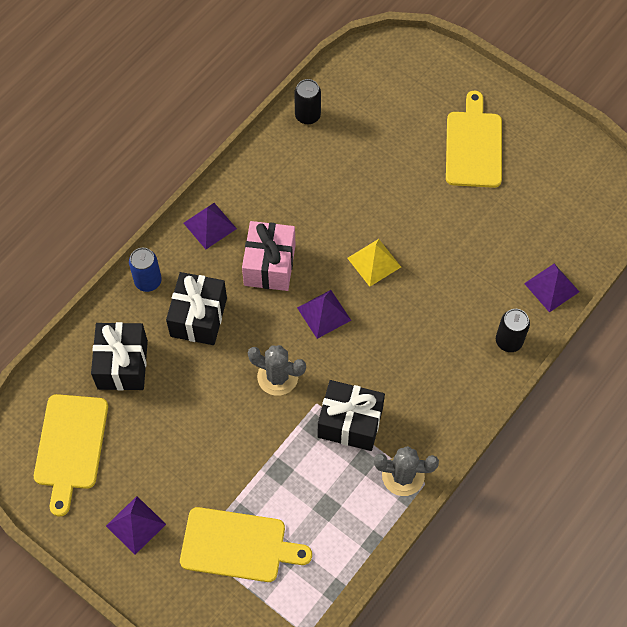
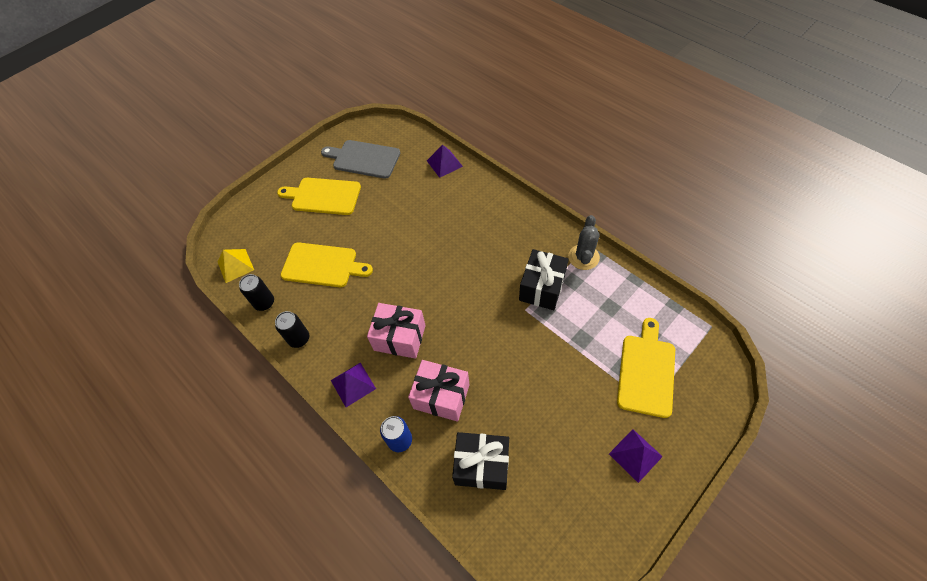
camera: 80 degrees left, 5 degrees down
yellow cutting board [34,394,108,516] -> yellow cutting board moved to [281,242,373,287]
black gift [166,272,227,345] -> pink gift [408,360,470,422]
grey cactus [248,345,306,396] -> none
purple pyramid [297,290,351,339] -> none
yellow pyramid [347,239,401,287] -> yellow pyramid moved to [217,249,254,283]
black can [496,309,530,352] -> black can moved to [275,311,309,348]
none -> grey cutting board [321,140,400,179]

